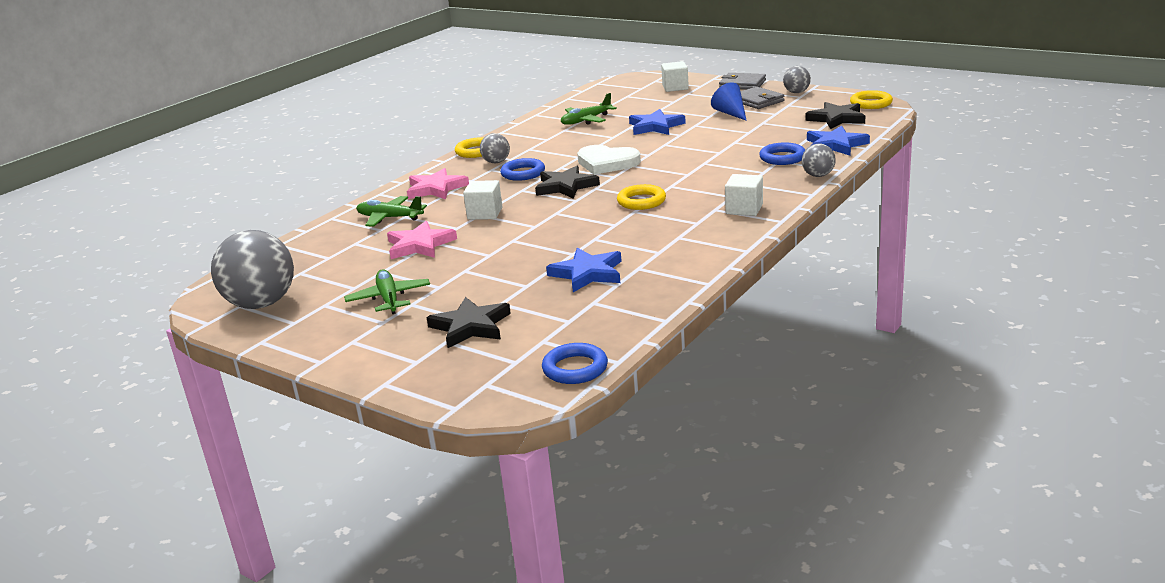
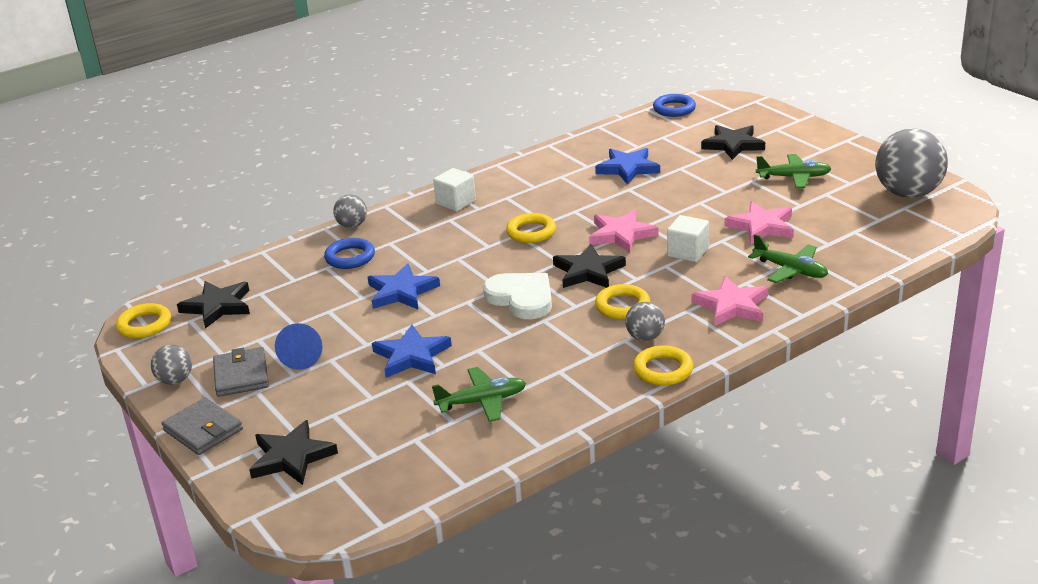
camera: 160 degrees left, 5 degrees up
green plane [344,269,430,314] -> green plane turned 90 degrees counterclockwise [756,154,832,188]
blue ring [500,158,545,181] -> yellow ring [595,284,650,319]
white cube [661,61,689,92] -> black star [249,420,338,485]
blue star [807,126,870,156] -> blue star moved to [368,263,440,309]
none -> pink star [589,209,659,253]

